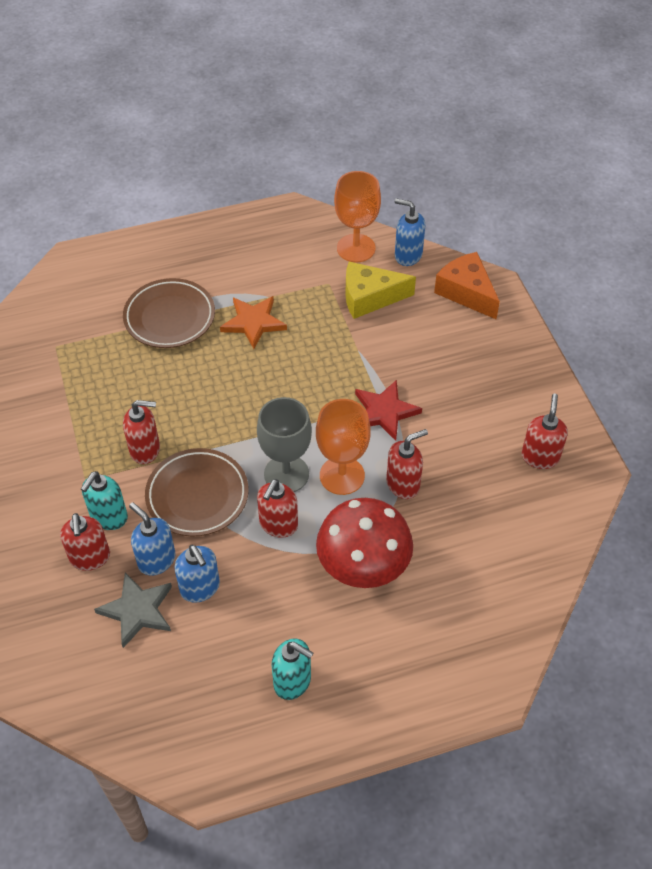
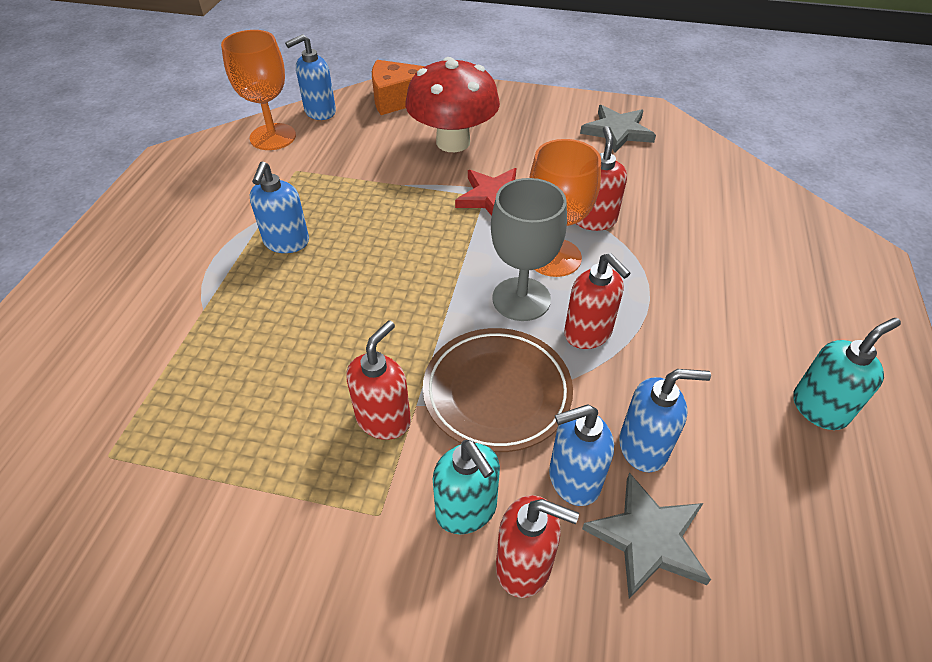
camera: 60 degrees left, 5 degrees down
brown plate [123,278,215,348] -> none
orange star [220,296,287,349] -> blue soap dispenser [250,161,309,253]
red mushroom [316,498,413,588] -> red mushroom moved to [405,57,500,152]
yellow cheese [345,262,416,319] -> none
red soap dispenser [522,394,568,469] -> grey star [580,105,656,153]

